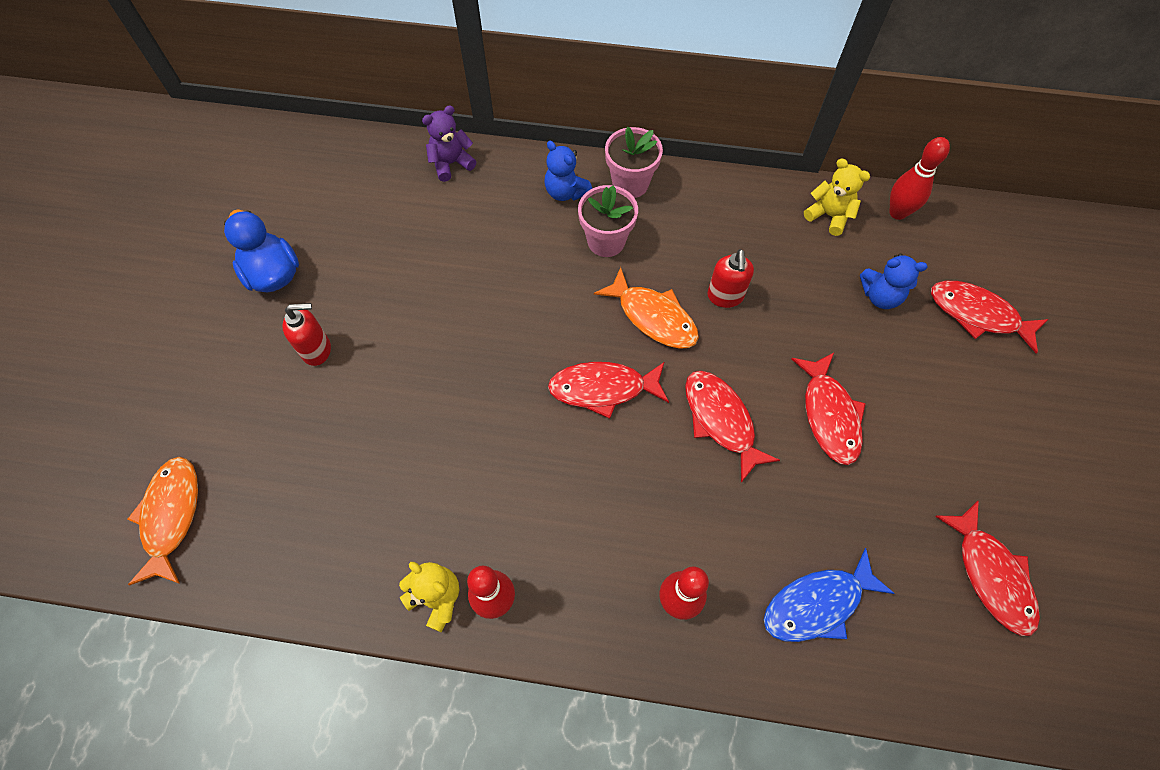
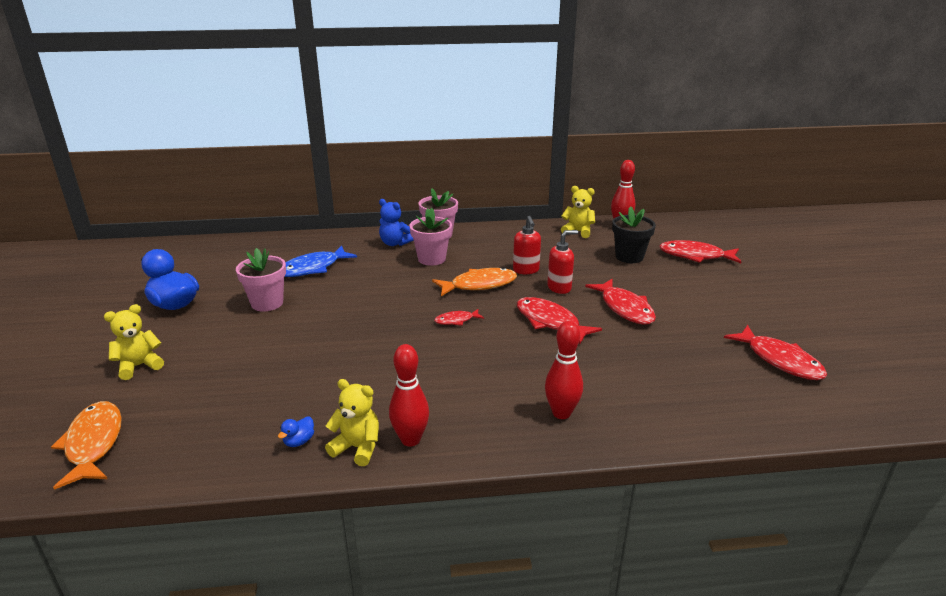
camera: 15 degrees left, 35 degrees down
red soap dispenser [282,303,331,366] -> red soap dispenser moved to [547,230,578,294]
purple teddy bear [422,105,477,182] -> none
red fish [548,362,669,419] -> red fish [434,309,484,326], size x0.53
orange fish [594,267,699,349] -> orange fish turned 45 degrees counterclockwise [432,268,517,296]
blue fish [764,548,895,642] -> blue fish moved to [284,246,357,277]
blue teddy bear [860,254,928,309] -> black flower pot [612,206,656,263]
none -> yellow teddy bear [104,304,164,380]
none -> pink flower pot [236,248,286,312]
none -> blue duck [278,416,314,447]

